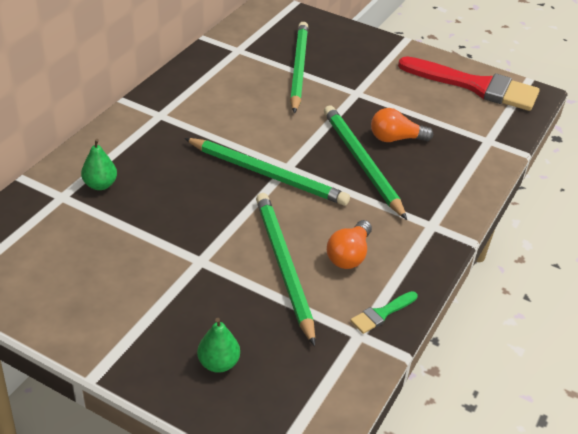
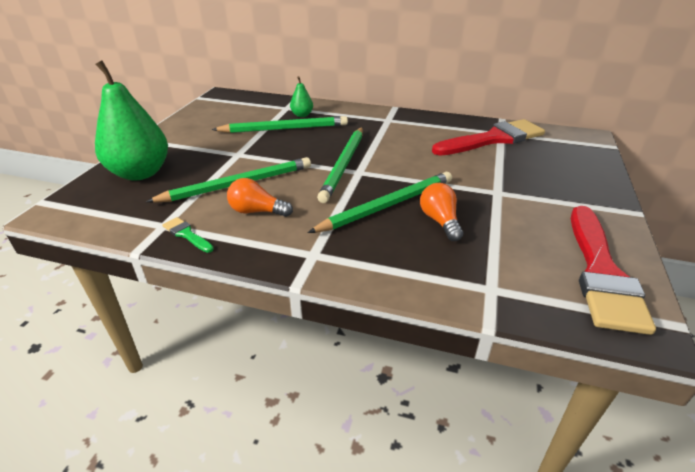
camera: 80 degrees right, 5 degrees down
green pear [197,318,240,373] -> green pear [95,60,168,180], size x2.24
green pencil [290,22,308,113] -> green pencil moved to [212,116,348,133]
none -> red brush [432,119,545,156]

